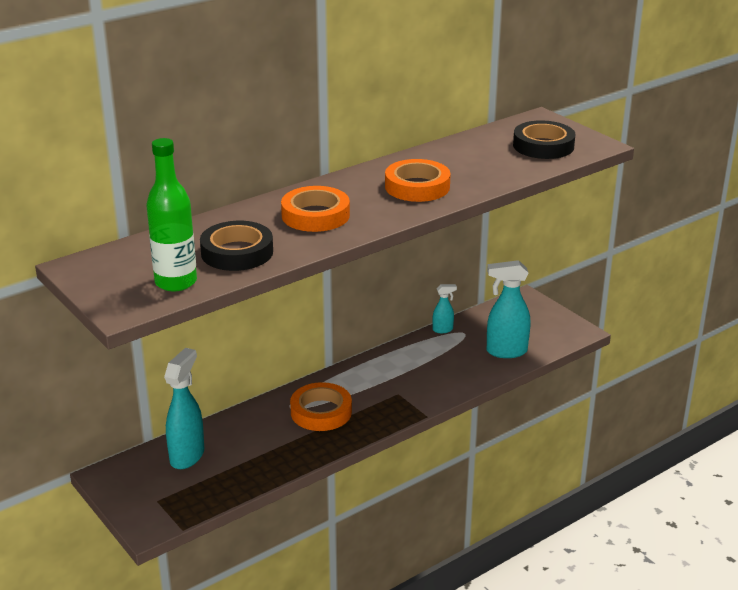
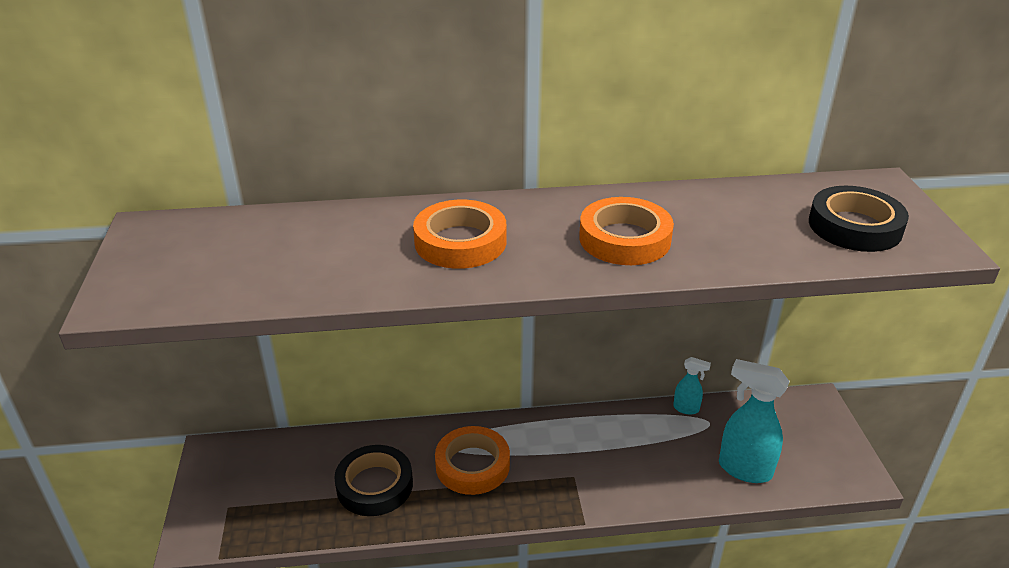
camera: 30 degrees right, 5 degrees up
green bottle [146,138,197,291] -> none
turquoise spray bottle [164,348,204,469] -> none
black tape [200,221,273,271] -> black tape moved to [334,445,413,516]

